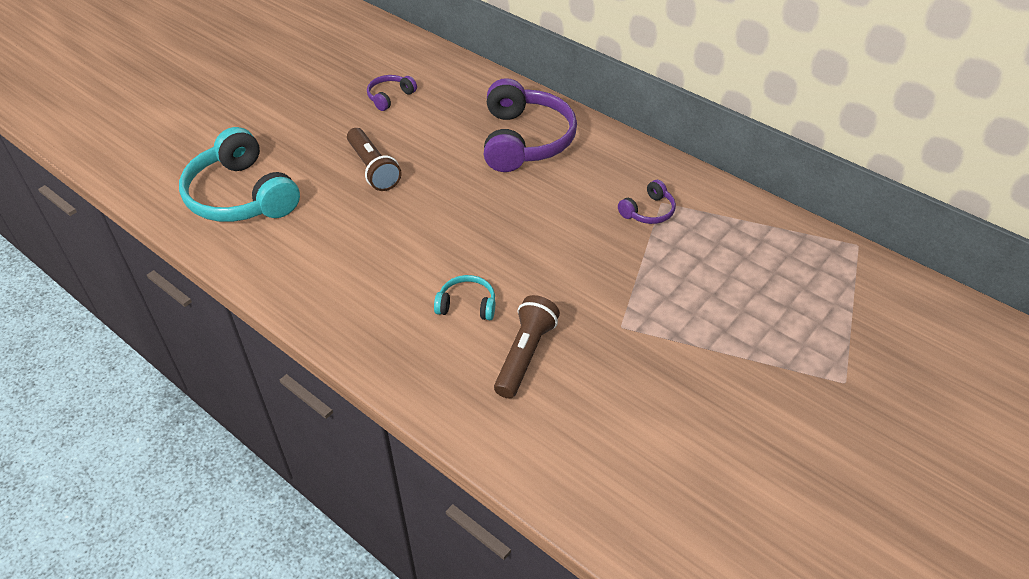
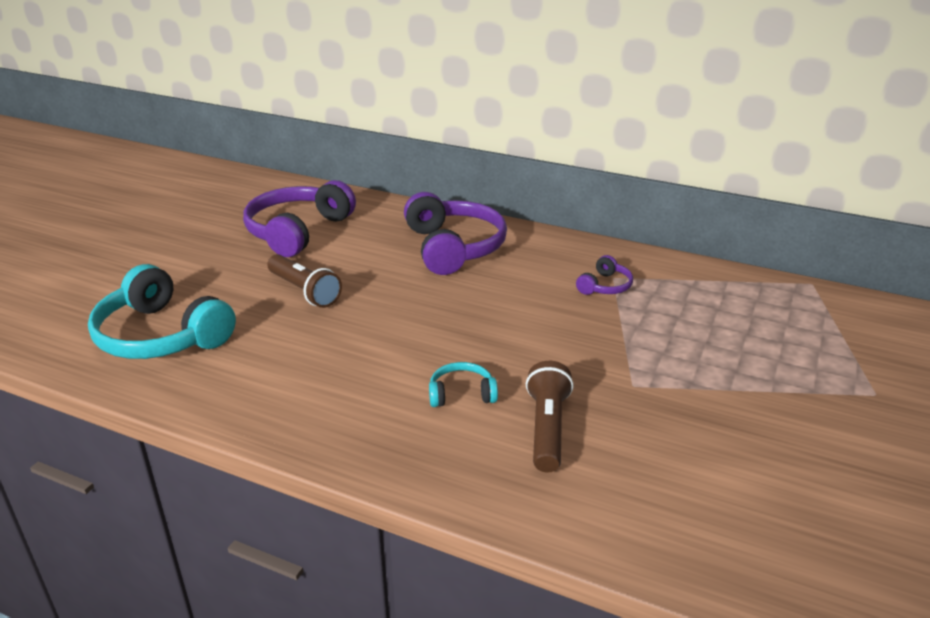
camera: 15 degrees left, 15 degrees down
purple headphones [367,75,417,111] -> purple headphones [243,180,356,257], size x2.15

